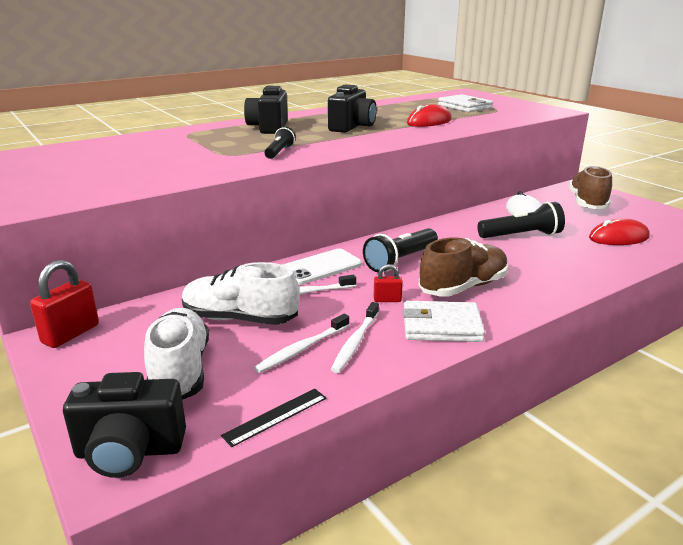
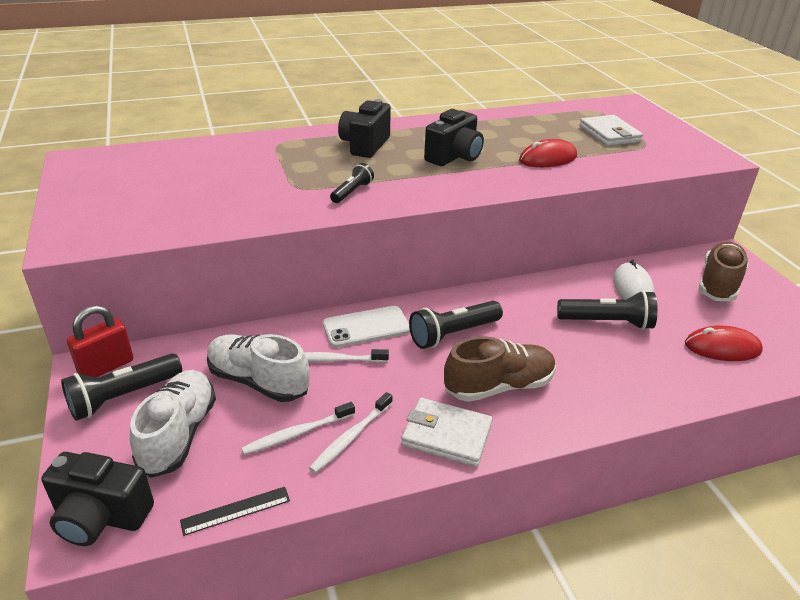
camera: 15 degrees right, 10 degrees up
red padlock [374,264,403,302] -> none
none -> black flashlight [61,353,182,421]

